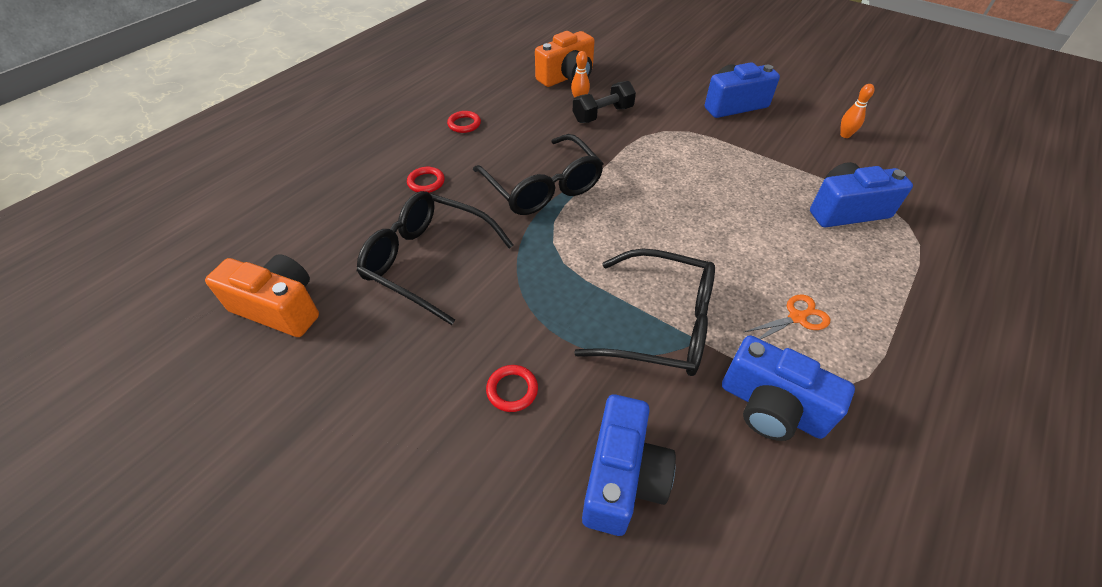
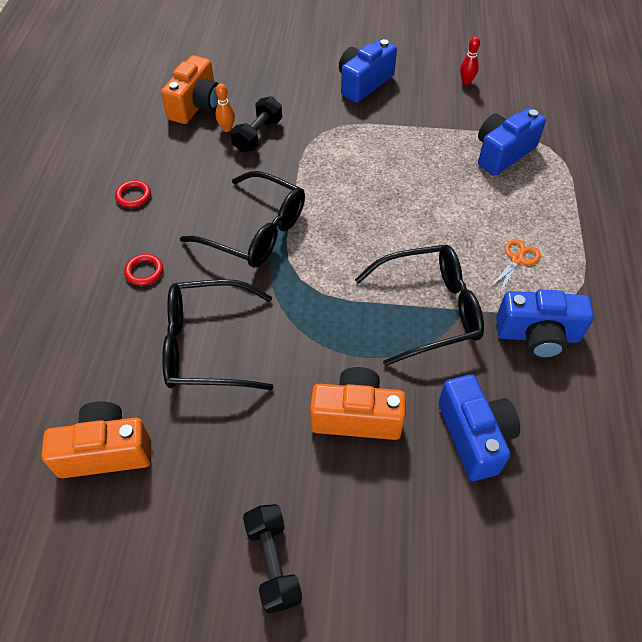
camera: 30 degrees left, 5 degrees up
red ring [486,365,538,412] -> orange camera [310,367,406,440]
orange bowling pin [840,84,874,138] -> red bowling pin [460,36,480,85]
none -> black dumbbell [243,504,302,613]

